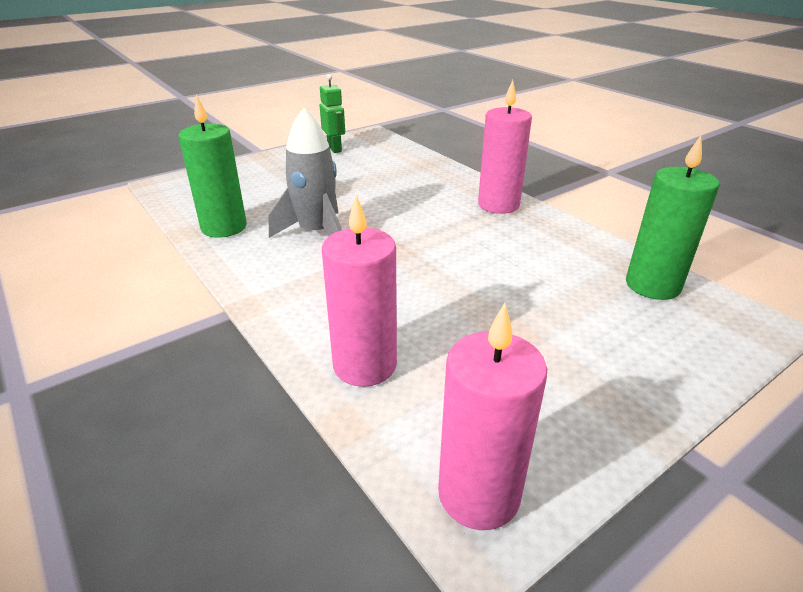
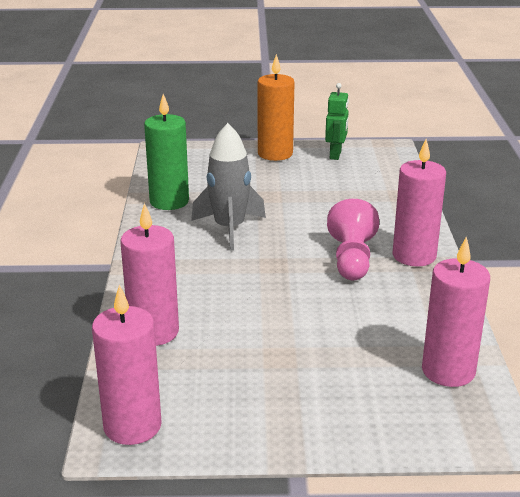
camera: 35 degrees right, 5 degrees down
green candle [626,135,719,300] -> pink candle [422,236,490,387]
none -> orange candle [258,54,295,161]
none -> pink pawn [327,199,379,280]

